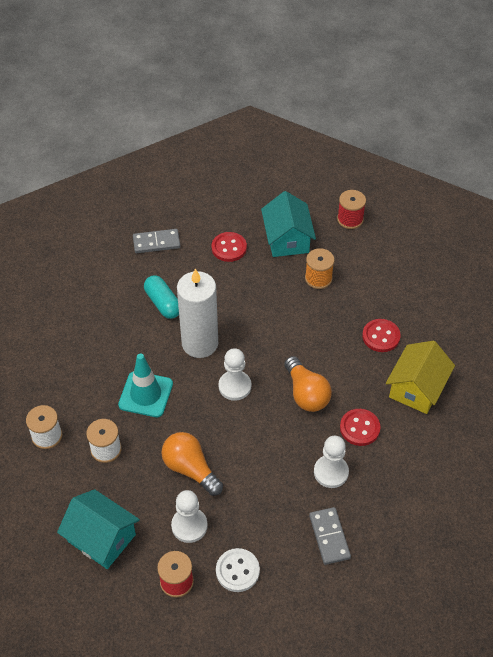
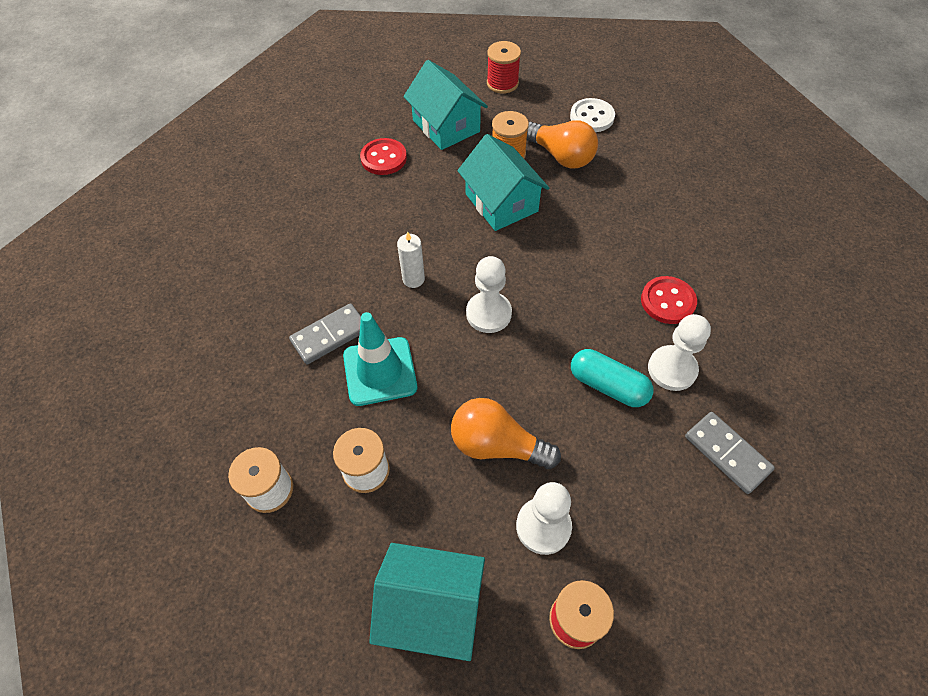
camera: 25 degrees left, 5 degrees up
grey domino [133,229,180,253] -> grey domino moved to [289,303,361,364]
turquoise capsule [144,275,179,319] -> turquoise capsule moved to [571,349,653,407]
white candle [177,269,218,358] -> white candle [397,231,425,288], size x0.44
white button [216,548,260,592] -> white button moved to [570,98,615,132]
orange light bulb [284,356,332,412] -> orange light bulb moved to [526,120,598,169]
red button [362,319,401,352] -> none
yellow house [386,341,455,414] -> none
none -> turquoise house [457,134,549,231]

